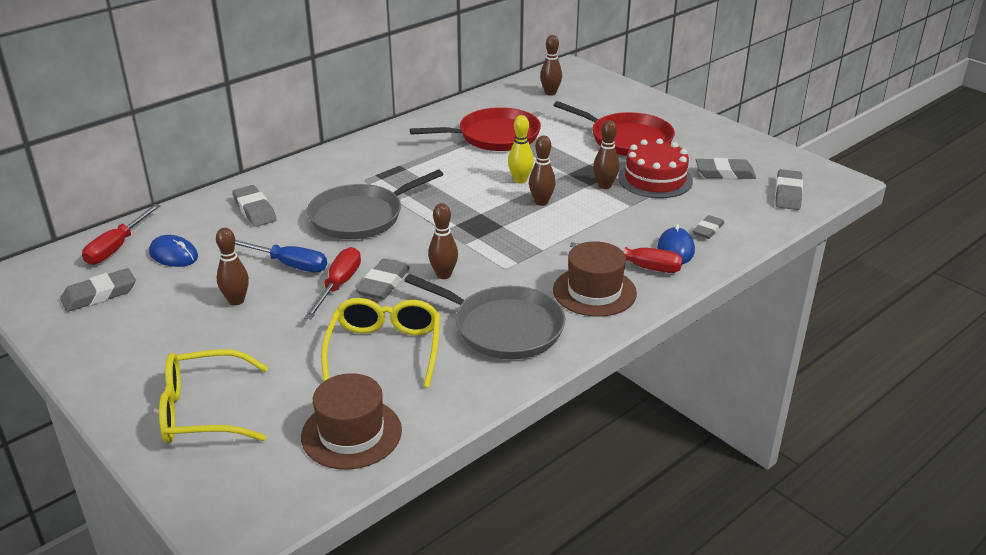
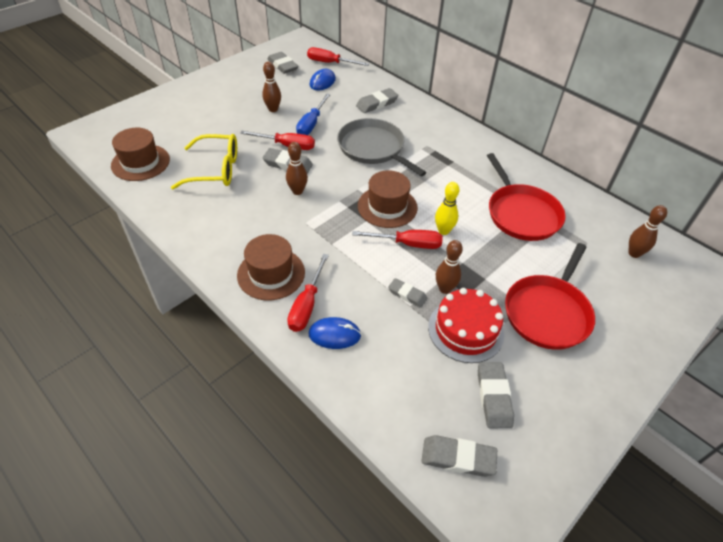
camera: 85 degrees right, 15 degrees up
yellow glasses [159,349,268,443] -> none
grey pan [404,274,565,359] -> none
brown bowling pin [529,135,556,206] -> red screwdriver [352,230,443,249]
grey eraser [693,215,724,239] -> grey eraser moved to [388,278,428,308]
none -> brown hat [358,170,418,228]

